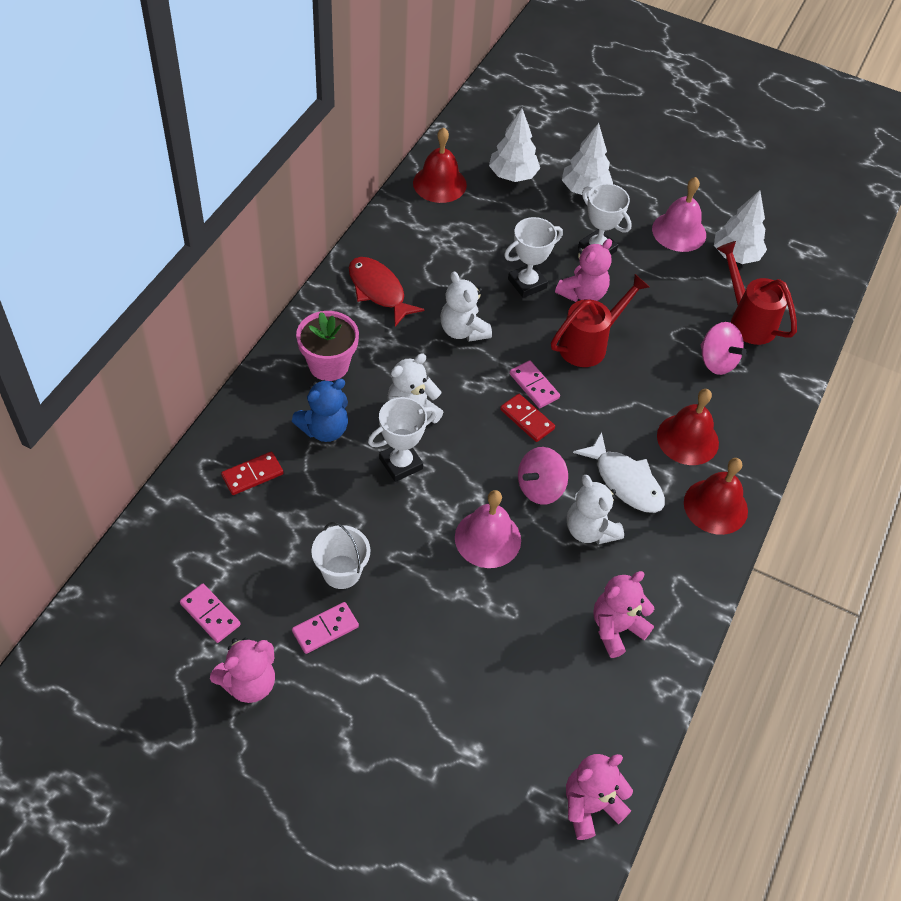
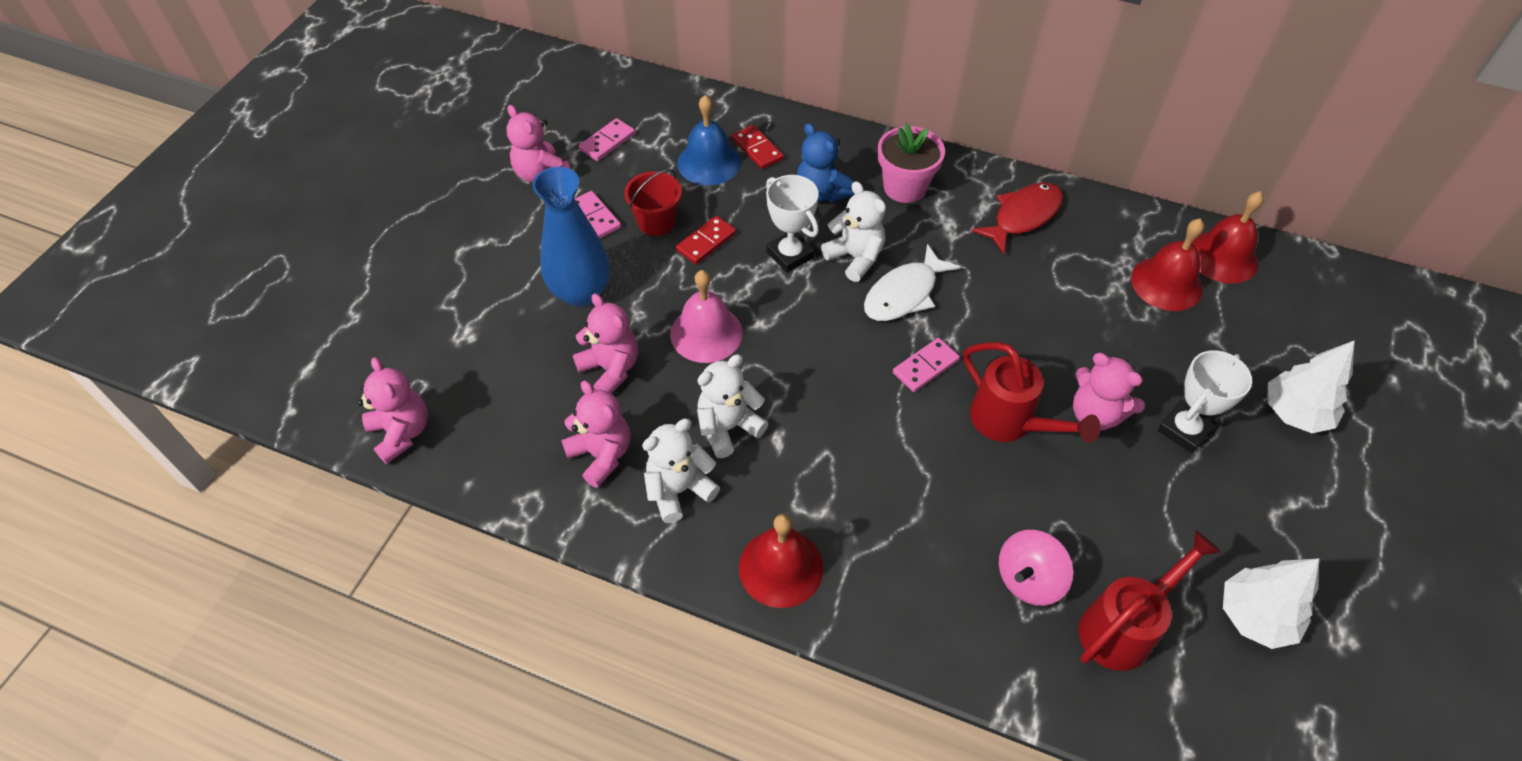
camera: 90 degrees right, 0 degrees up
white bucket [311,522,370,589] -> red bucket [624,169,682,236]
white teddy bear [440,271,492,342] -> white teddy bear moved to [642,419,720,523]
white tree [489,108,540,182] -> none
red domino [500,394,555,442] -> red domino moved to [676,216,736,264]
white trophy [504,217,563,298] -> none
pink spinning top [518,447,568,505] -> none
white fish [573,432,665,513] -> white fish moved to [864,244,961,321]
pink bell [652,177,706,252] -> none
red bell [657,389,719,465] -> red bell moved to [1131,219,1204,311]
none -> blue vase [533,167,610,307]
none -> pink teddy bear [573,293,638,394]
none -> blue bell [677,95,741,186]

